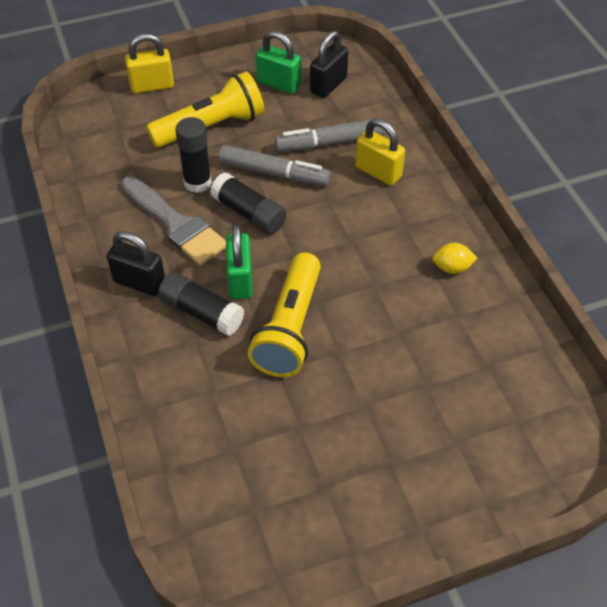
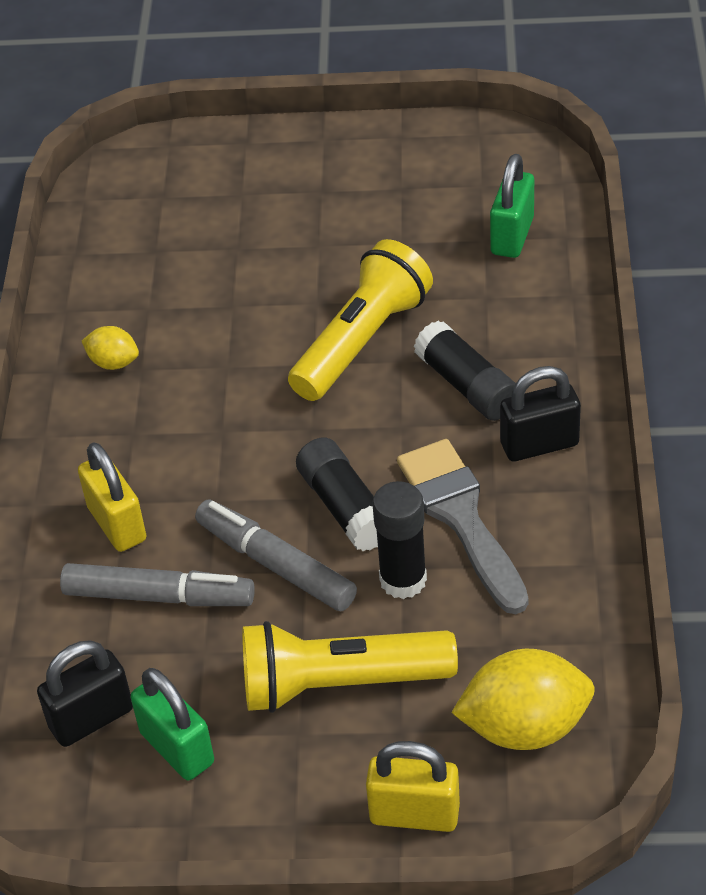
camera: 155 degrees left, 5 degrees down
black padlock [107,231,165,296] -> black padlock turned 60 degrees counterclockwise [500,366,581,462]
green padlock [226,224,253,299] -> green padlock moved to [490,154,534,258]
none -> yellow lemon [451,649,595,750]

